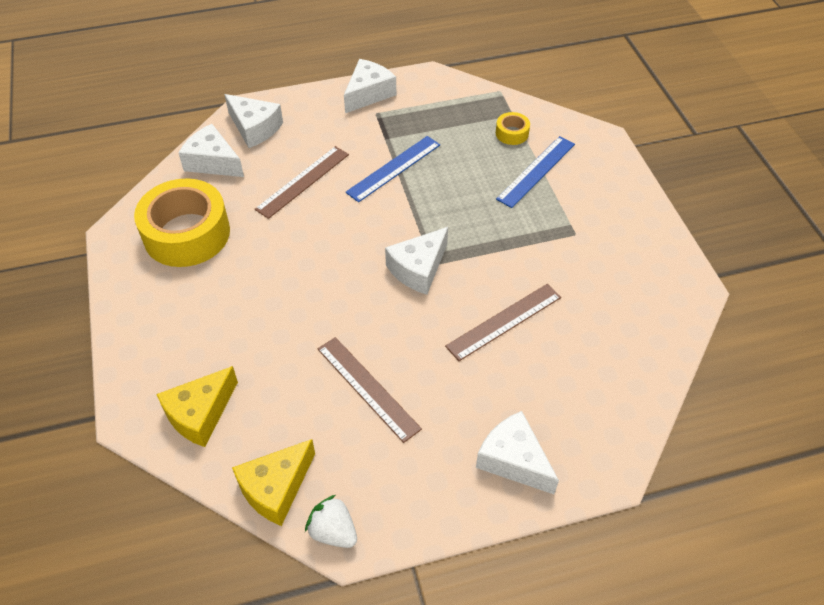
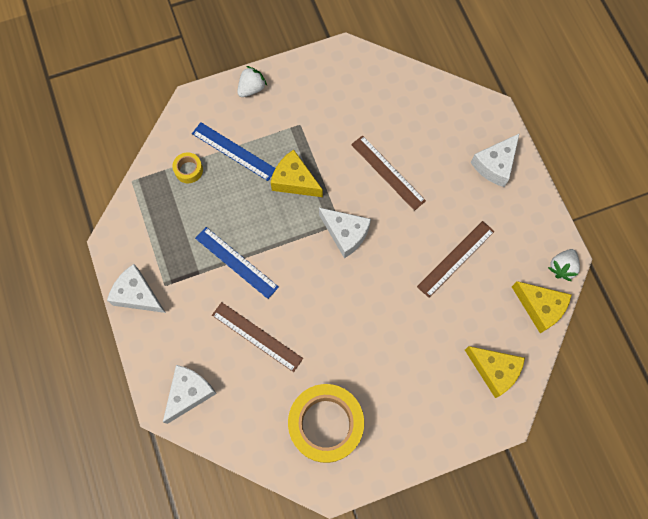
camera: 95 degrees left, 20 degrees up
white cheese [179,124,244,177] -> none
none -> white strawberry [237,66,267,97]
none -> yellow cheese [270,150,323,197]

